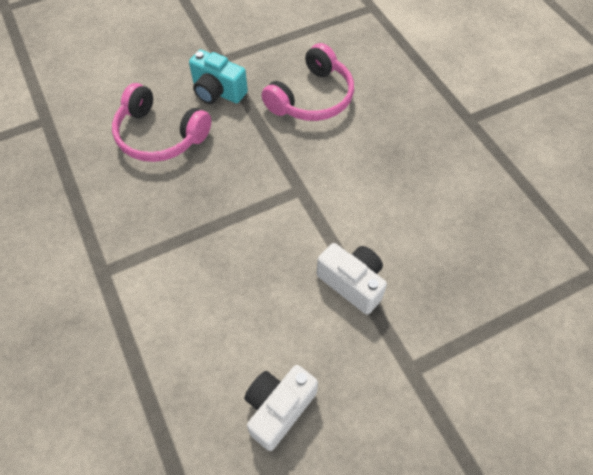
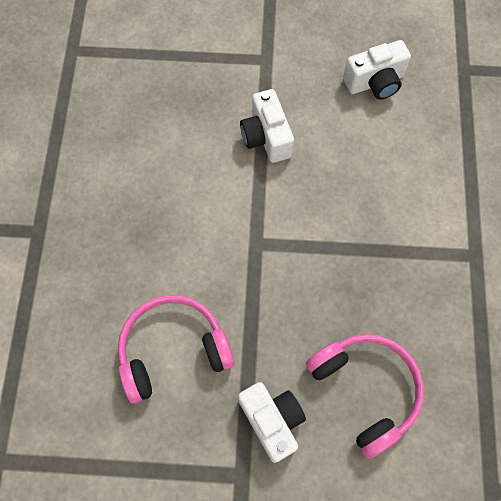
camera: 150 degrees left, 10 degrees up
turquoise camera [189,50,248,104] -> white camera [238,382,306,463]

